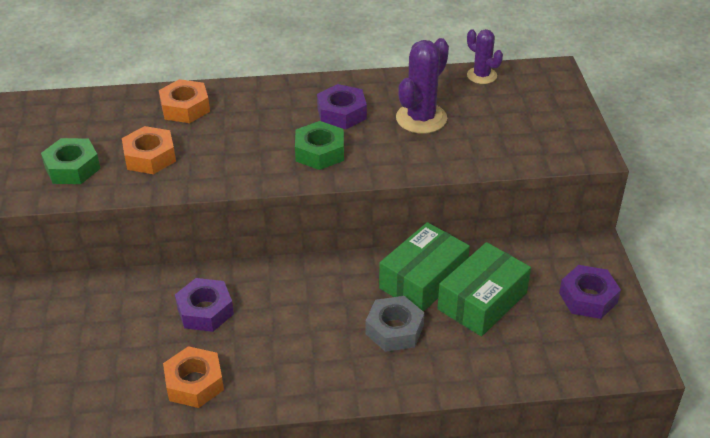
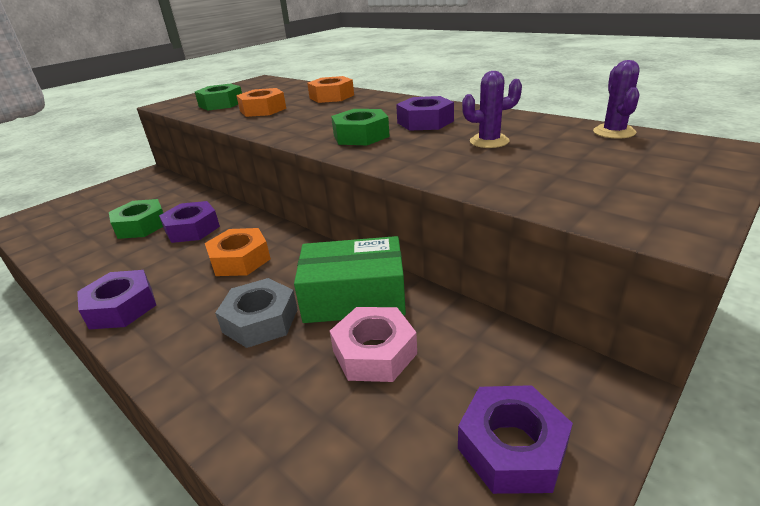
camera: 50 degrees right, 10 degrees down
orange nut [163,346,224,408] -> orange nut moved to [205,228,271,276]
purple cactus [396,38,449,134] -> purple cactus [462,71,522,148], size x0.62
green box [437,242,531,336] -> pink nut [330,307,417,382]
none -> purple nut [77,270,156,329]
none -> green nut [109,199,163,239]

